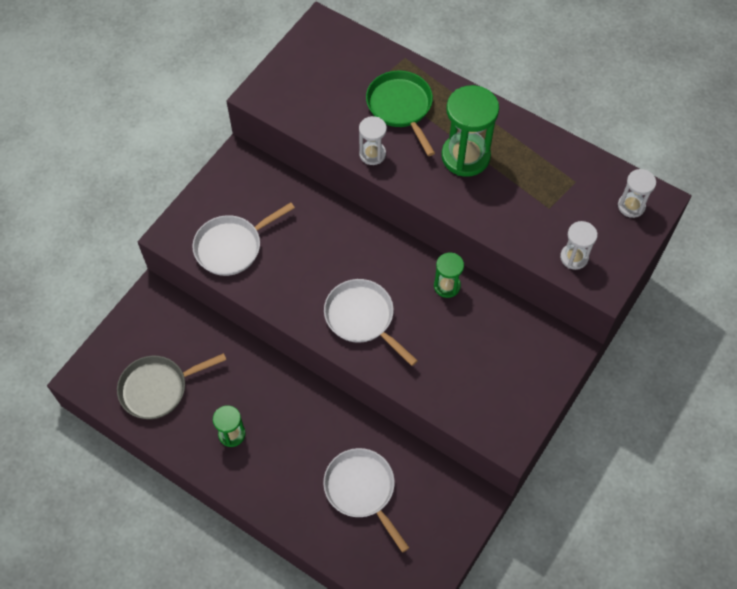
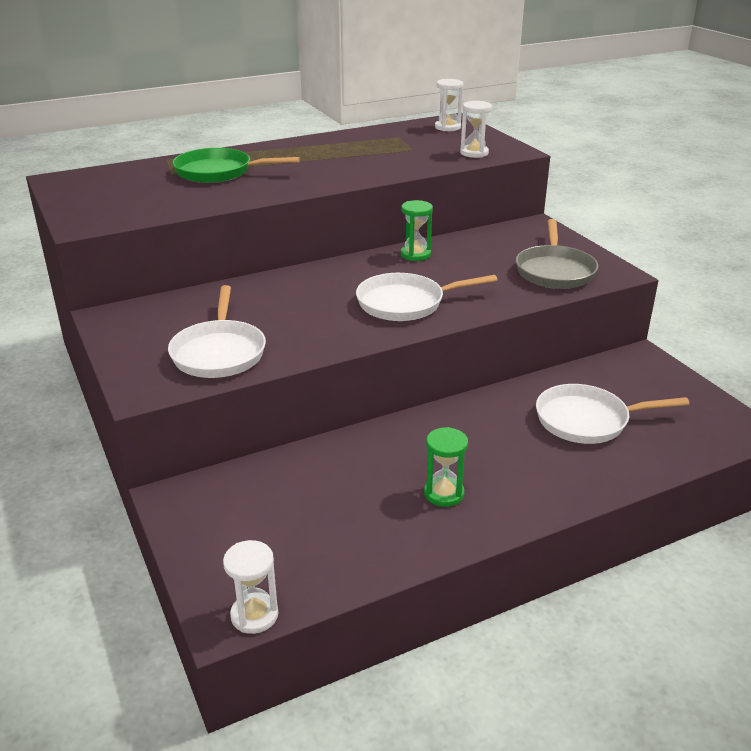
camera: 60 degrees left, 30 degrees down
grey pan [117,353,227,419] -> grey pan moved to [516,219,598,289]
white hourglass [359,116,387,165] -> white hourglass moved to [223,540,278,634]
green hourglass [441,85,499,177] -> none

